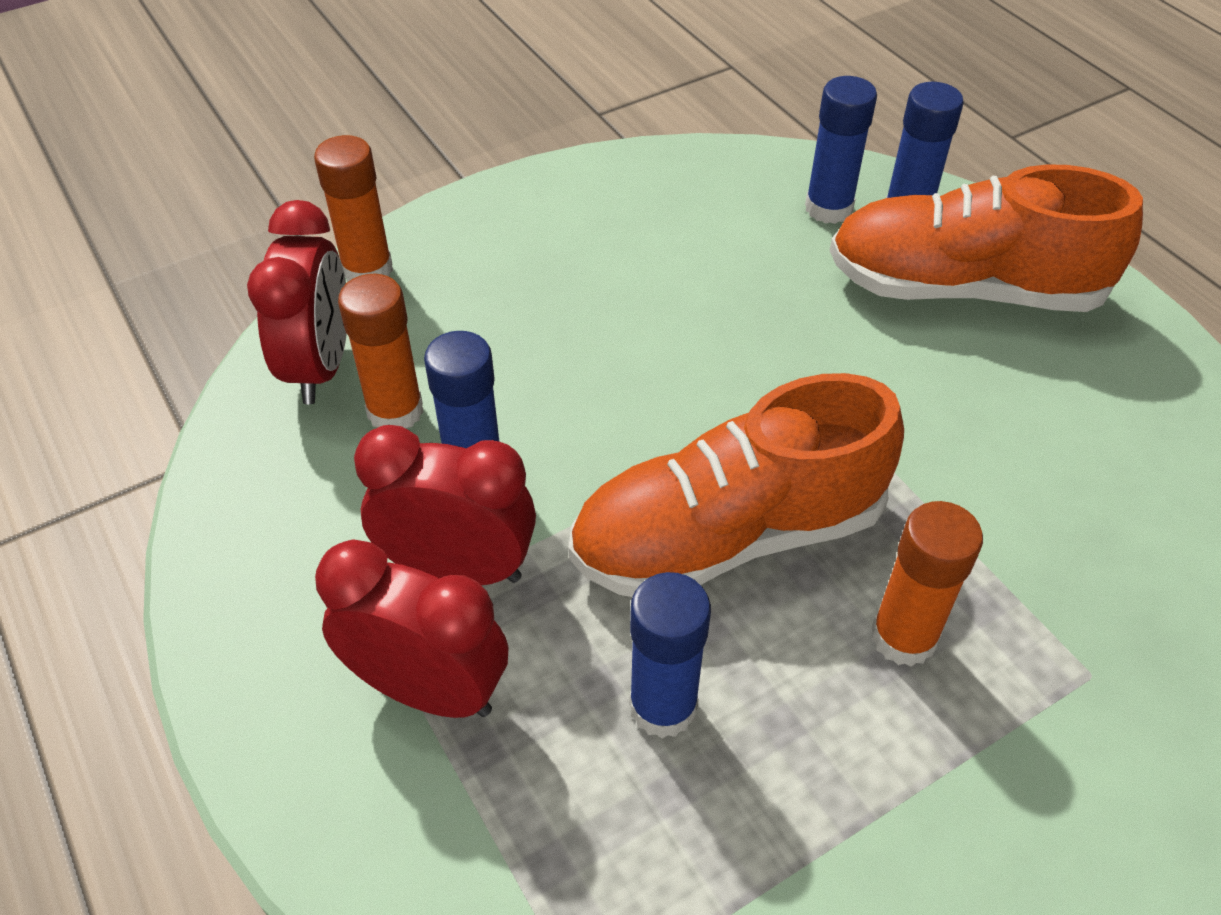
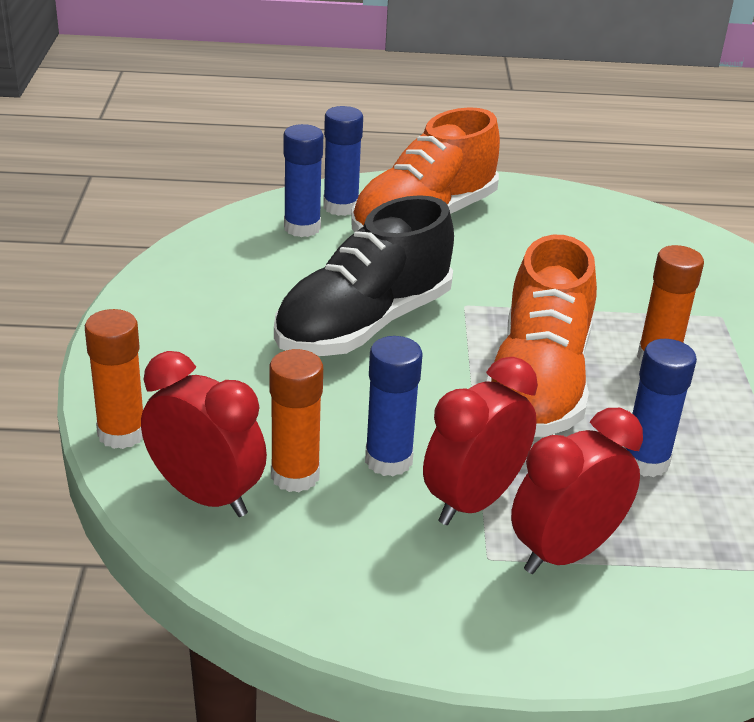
camera: 60 degrees left, 15 degrees down
none -> black shoe [274,195,454,356]

